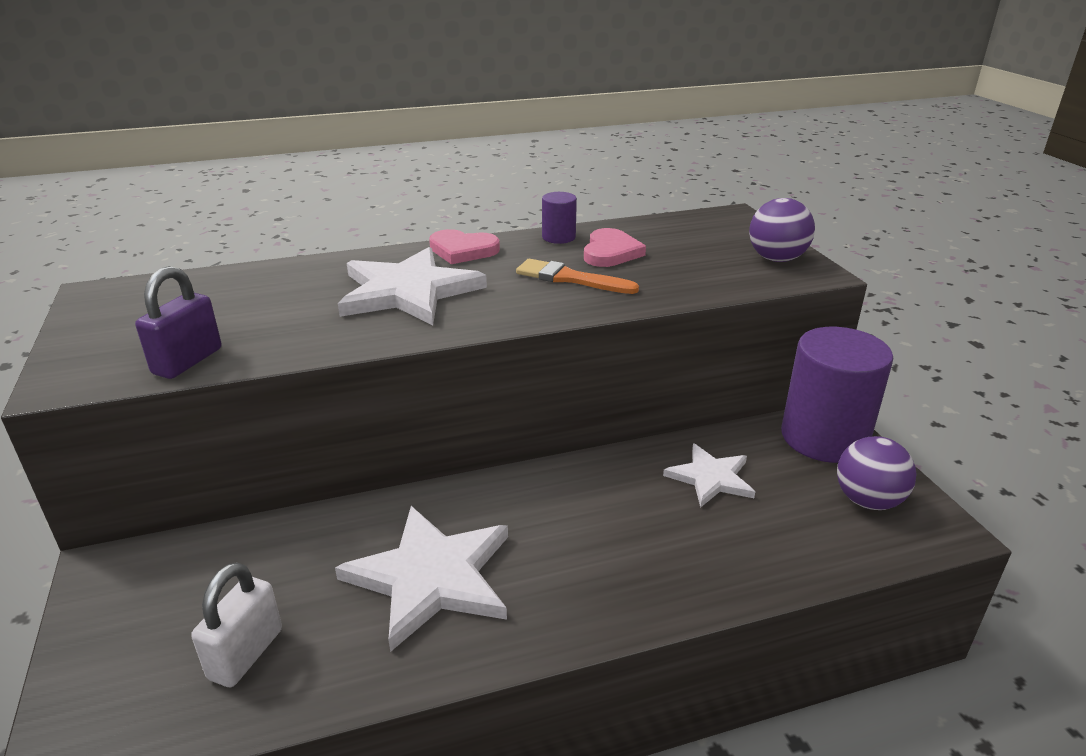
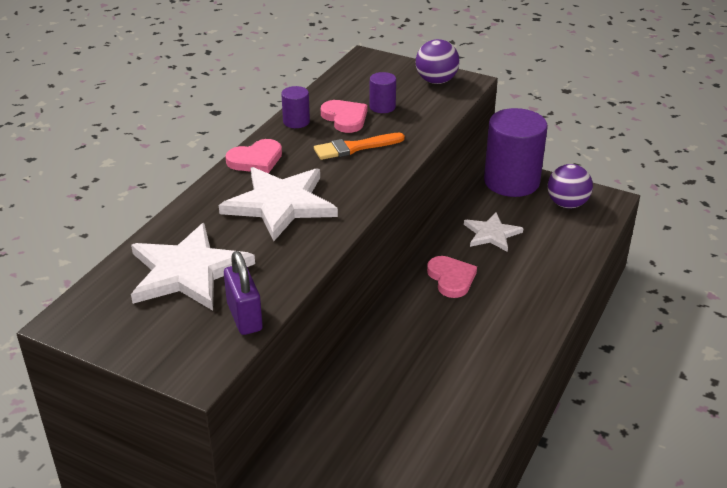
camera: 45 degrees left, 5 degrees up
white padlock [191,562,282,687] -> none
white star [335,506,508,652] -> white star moved to [131,223,255,311]
none -> purple cylinder [370,72,396,113]
none -> pink heart [427,256,477,298]

